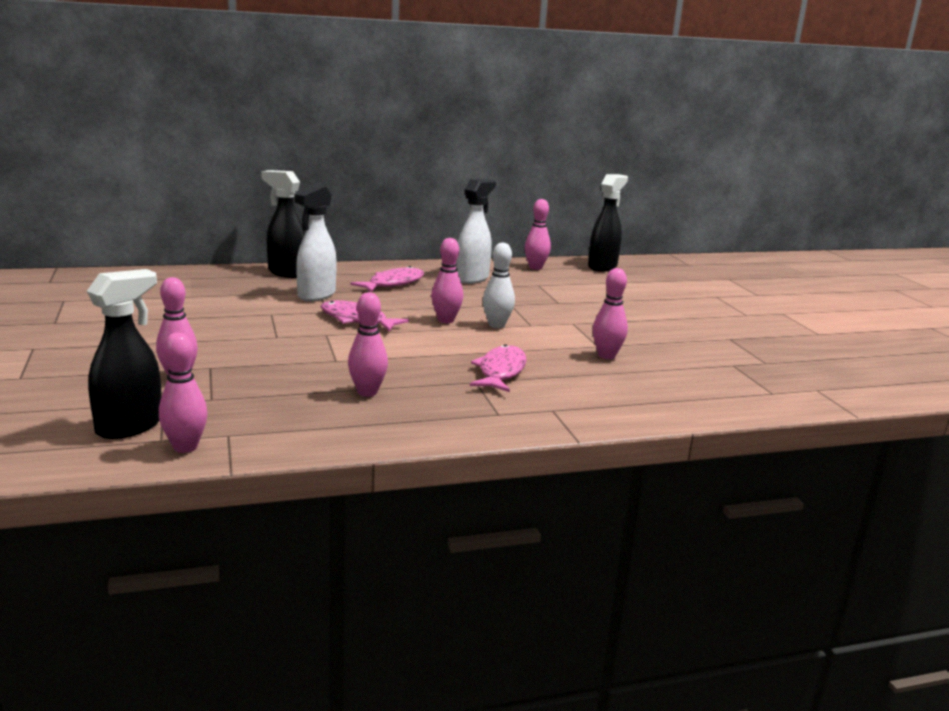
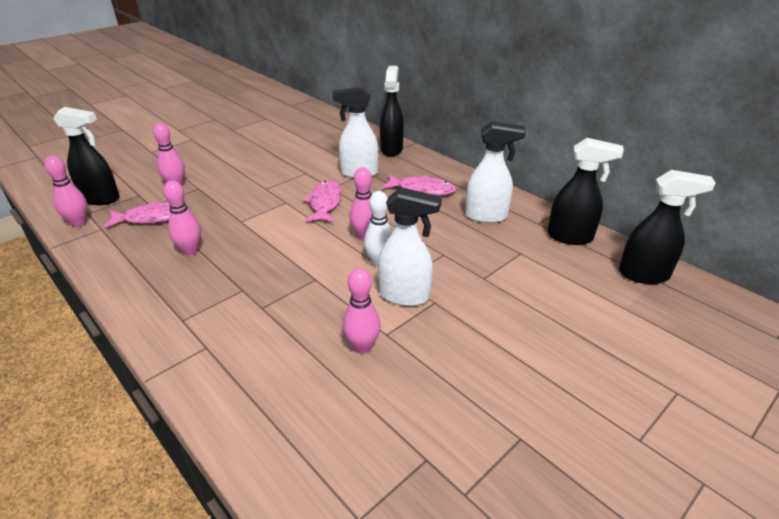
camera: 65 degrees right, 15 degrees up
pink fish [470,344,527,392] -> pink fish moved to [104,202,189,228]
pink bowling pin [525,199,551,270] -> black spray bottle [547,138,624,245]
none -> white spray bottle [378,187,442,306]

